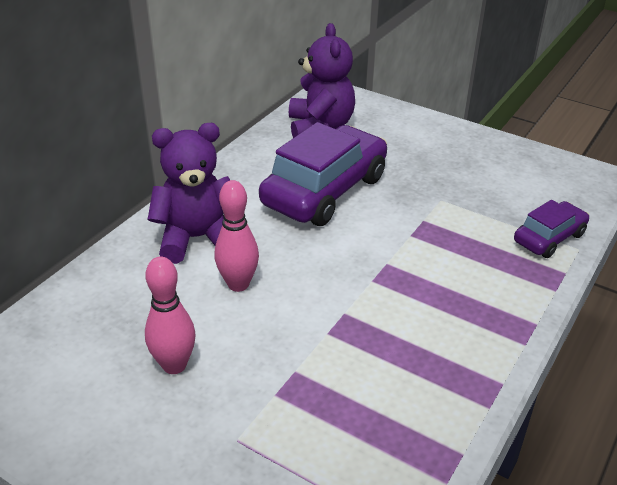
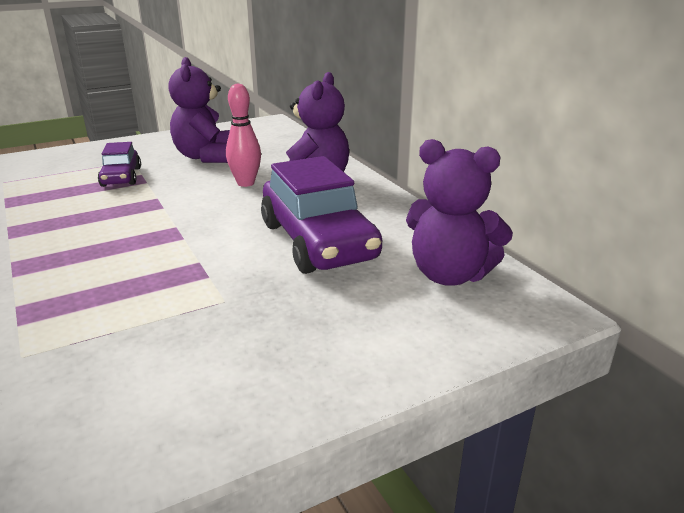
camera: 120 degrees right, 10 degrees down
pink bowling pin [145,257,196,374] -> purple teddy bear [169,57,230,163]
purple car [514,200,589,258] -> purple car moved to [98,142,141,187]

